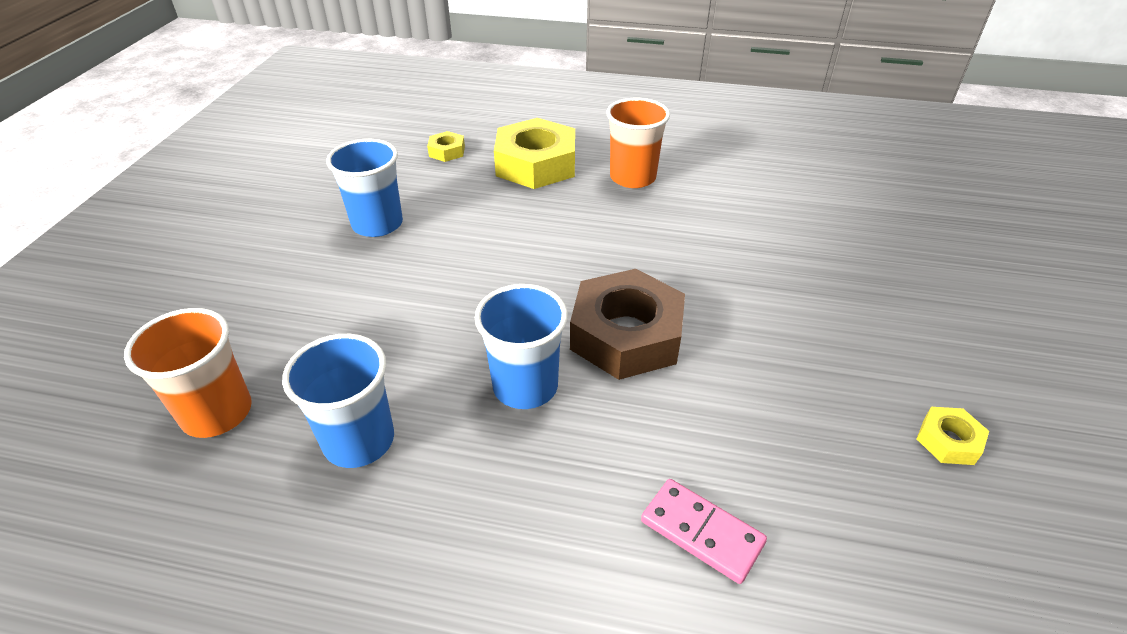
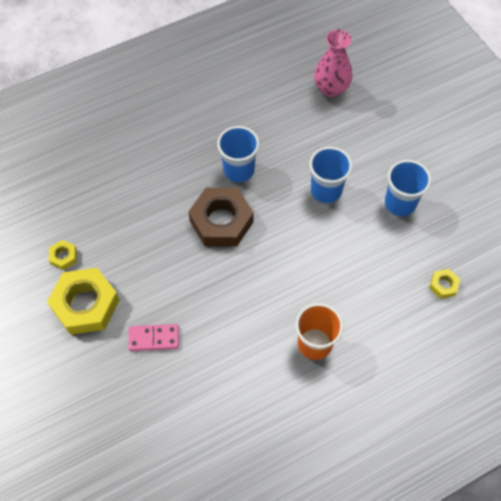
camera: 140 degrees right, 20 degrees up
orange cup [124,308,252,438] -> pink vase [314,30,352,97]
blue cup [282,334,394,468] -> blue cup moved to [309,147,352,203]
yellow nut [494,118,575,189] -> yellow nut moved to [47,268,119,335]
pink domino [641,479,767,584] -> pink domino moved to [128,324,179,351]

